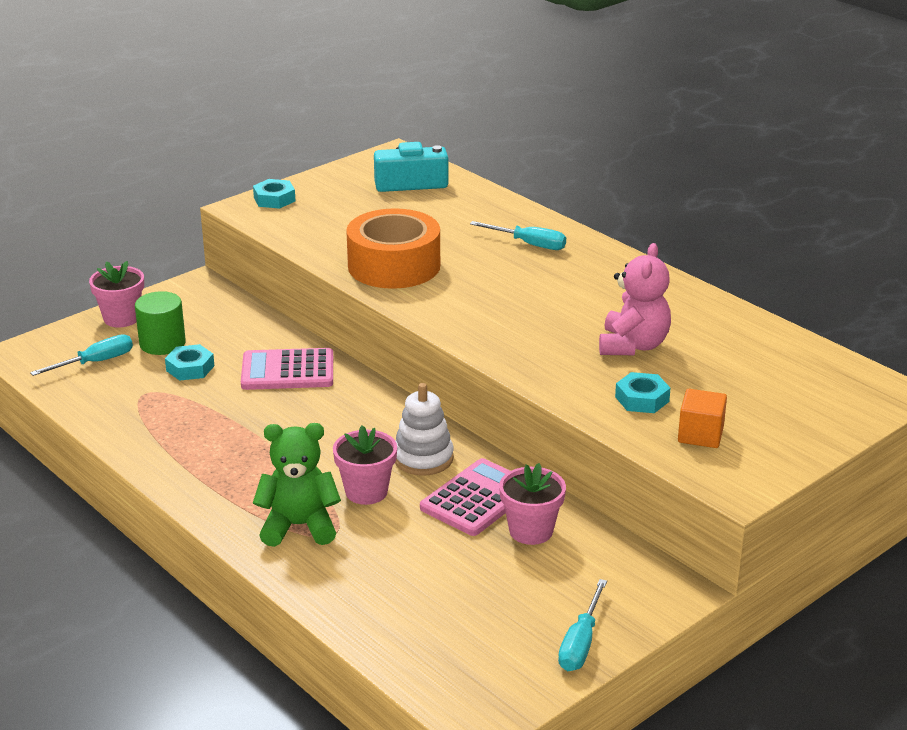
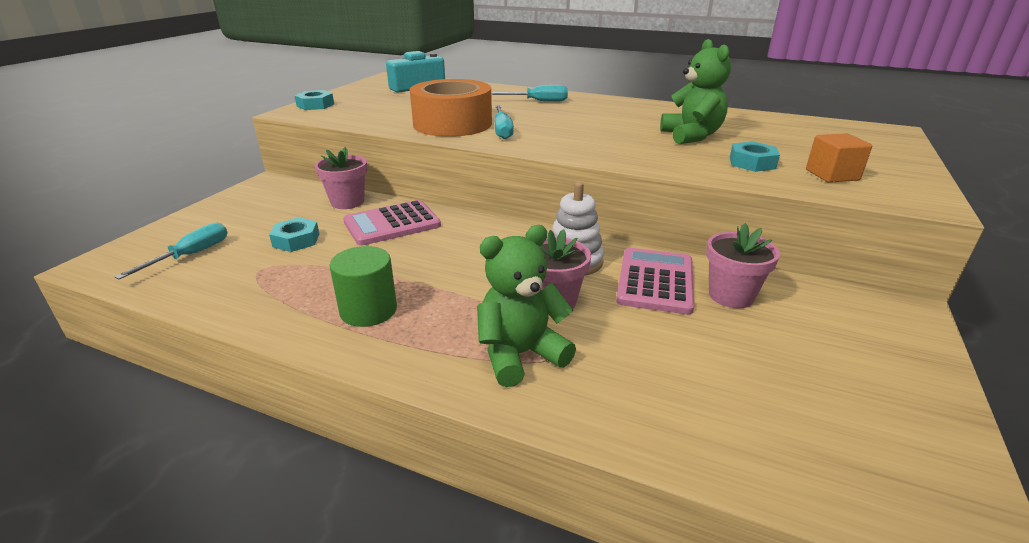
camera: 25 degrees left, 0 degrees up
pink flower pot [89,261,144,327] -> pink flower pot moved to [315,146,367,209]
green cylinder [135,291,186,355] -> green cylinder moved to [330,246,397,327]
turquoise screwdriver [558,579,607,671] -> turquoise screwdriver moved to [495,105,514,139]
pink teddy bear [599,243,671,355] -> green teddy bear [660,39,731,144]

